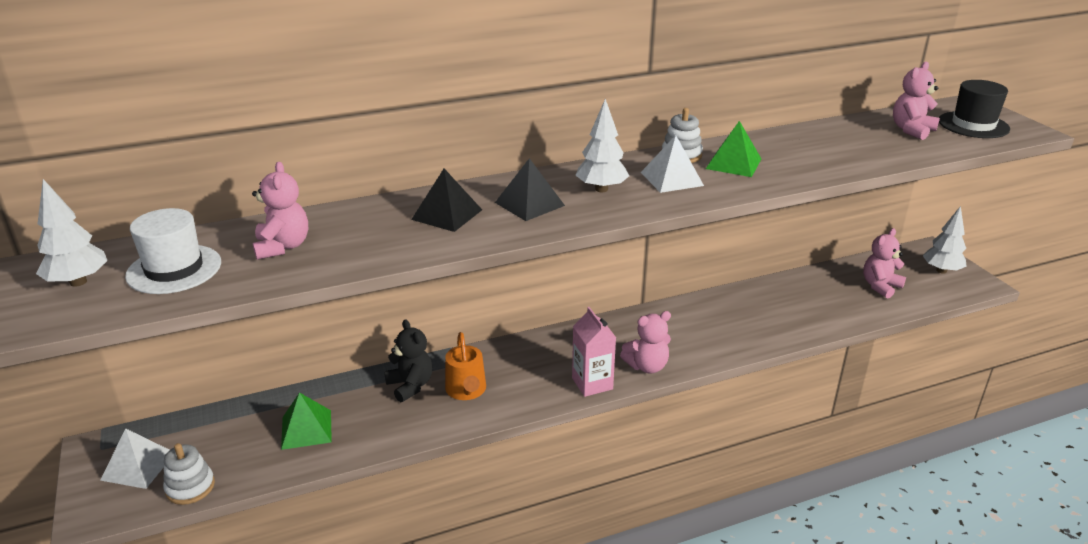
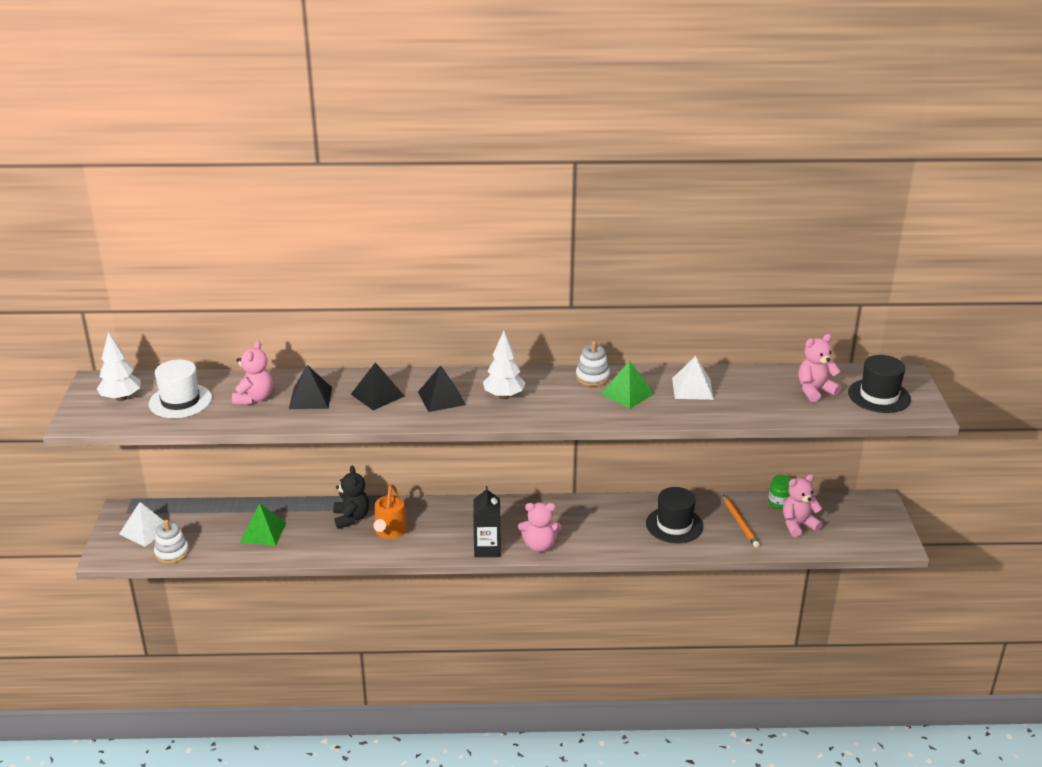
camera: 20 degrees right, 0 degrees up
pink carton [572,307,616,397] -> black carton [473,486,501,557]
white pyramid [641,135,704,193] -> white pyramid moved to [672,356,714,400]
white tree [923,206,967,274] -> none
none -> black pyramid [289,365,332,409]
none -> black hat [646,487,703,543]
none -> orange pencil [723,495,760,548]
none -> green jar [768,475,791,509]

